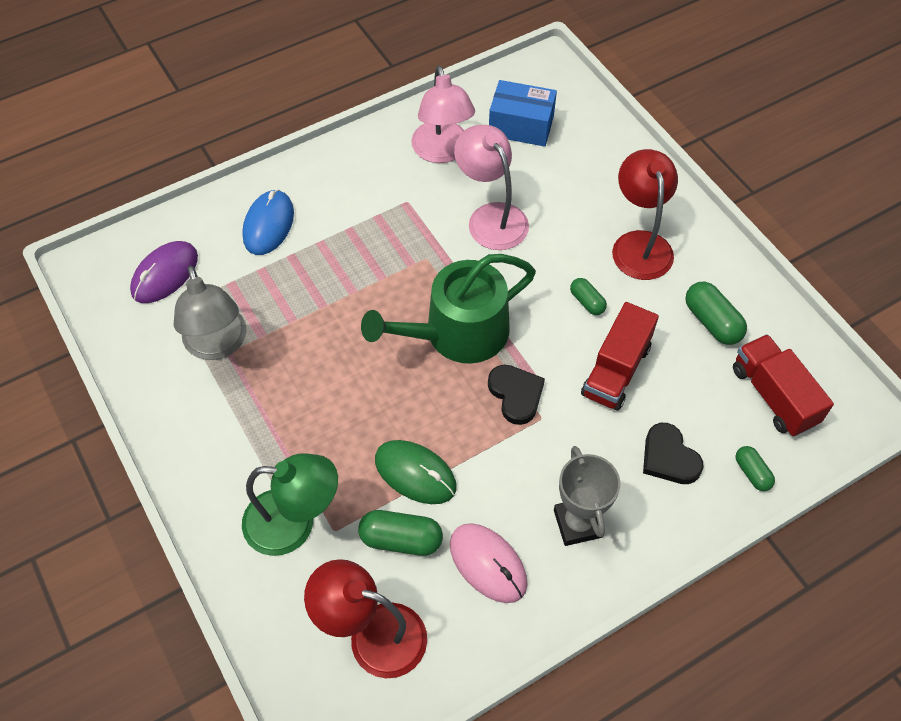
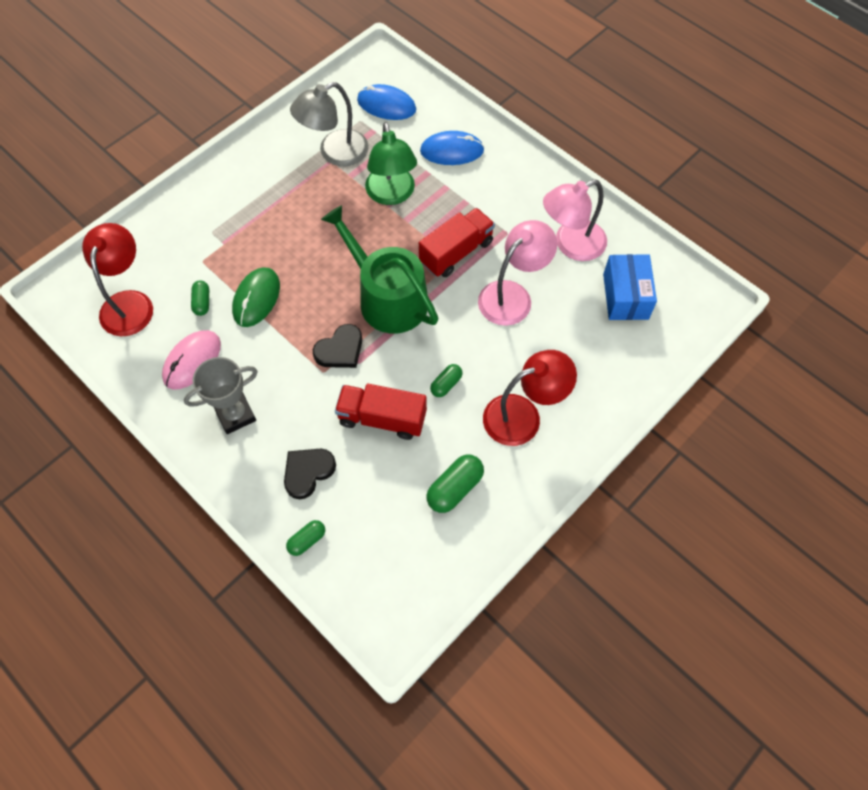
camera: 75 degrees right, 5 degrees up
purple mouse [130,241,198,303] -> blue mouse [357,84,416,120]
green lamp [242,453,338,556] -> green lamp moved to [365,122,417,205]
green capsule [358,510,443,556] -> green capsule [191,280,209,316], size x0.61
red truck [733,334,834,437] -> red truck moved to [419,208,495,277]

